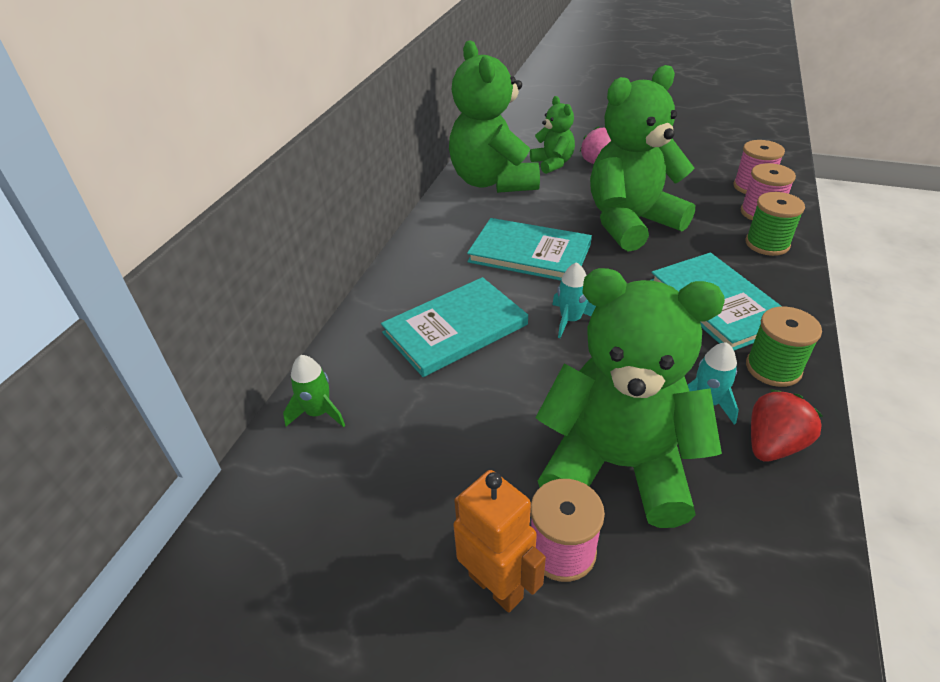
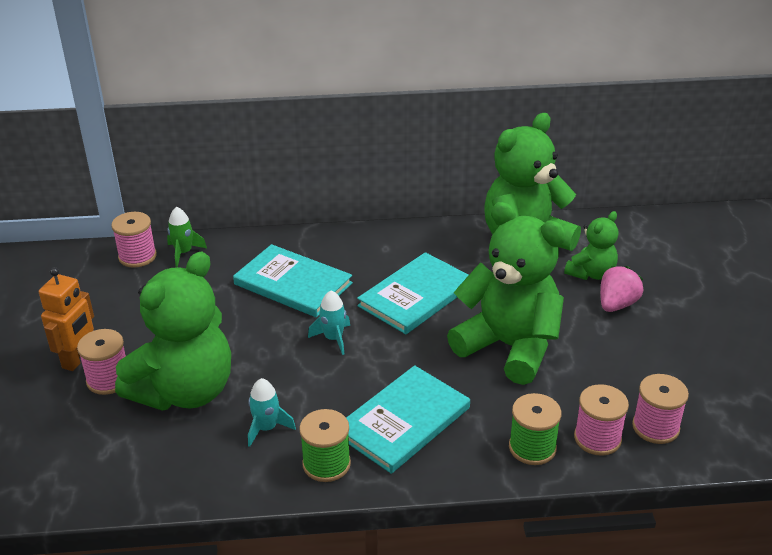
camera: 65 degrees right, 5 degrees down
turquoise book [467,218,592,281] -> turquoise book turned 45 degrees clockwise [357,252,469,334]
green teddy bear [535,268,725,528] -> green teddy bear turned 45 degrees clockwise [115,252,231,411]
red strawberry [751,389,823,462] -> none
none -> pink spool [111,212,157,268]

